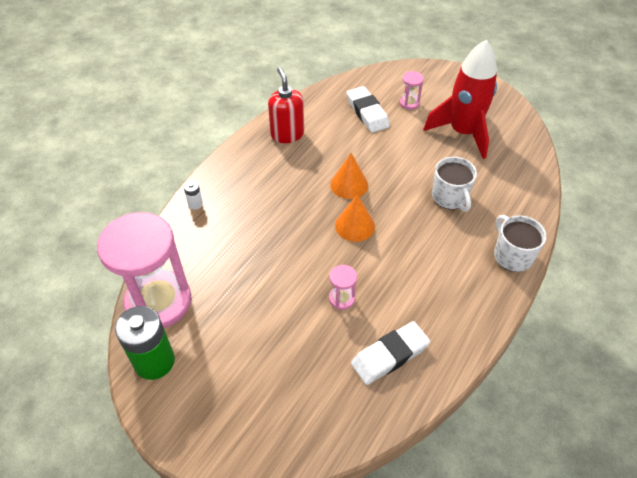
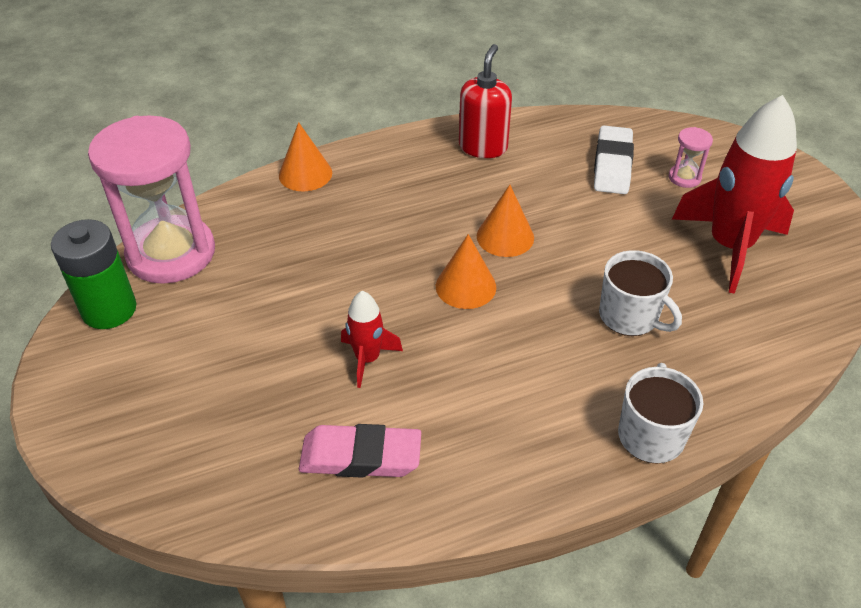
camera: 35 degrees right, 5 degrees down
white battery [184,181,203,209] -> orange cone [279,122,332,191]
pink hourglass [329,265,357,310] -> red rocket [341,291,403,388]
white eraser [351,321,430,385] -> pink eraser [299,424,421,478]
white mug [432,157,477,212] -> white mug turned 60 degrees counterclockwise [599,250,682,336]

